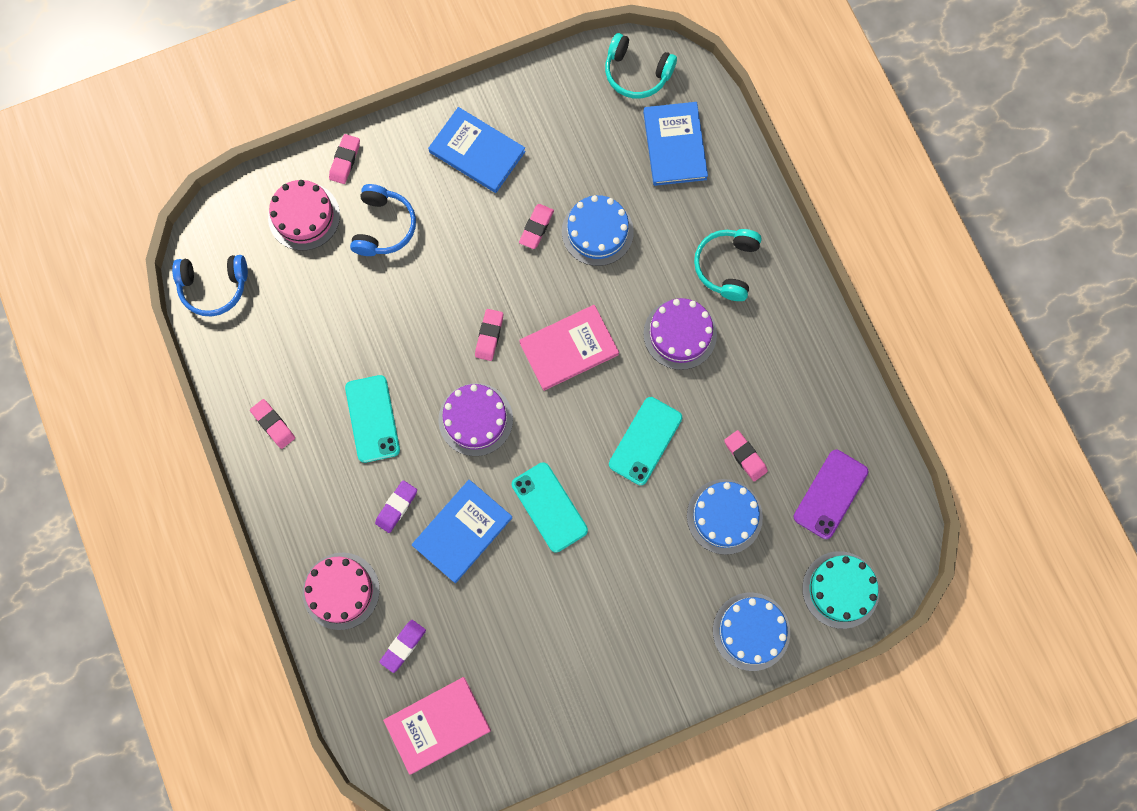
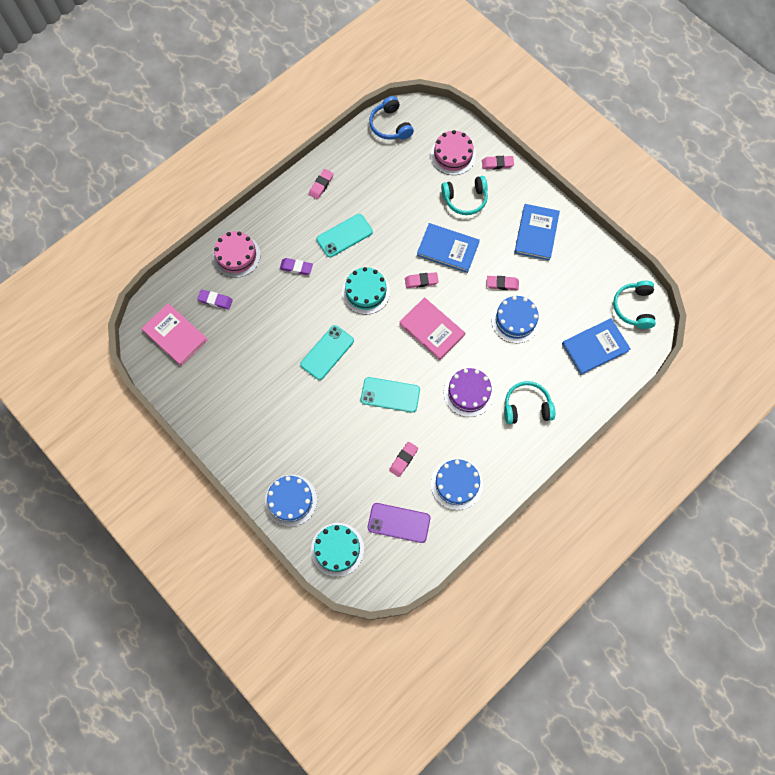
camera: 70 degrees right, 5 degrees down
blue headphones [350,184,416,256] -> turquoise headphones [441,176,488,215]
blue book [412,480,513,583] -> blue book moved to [417,223,480,273]
purple cake [438,383,513,456] -> turquoise cake [342,267,390,314]
blue cake [687,479,763,555] -> blue cake moved to [431,459,483,510]

